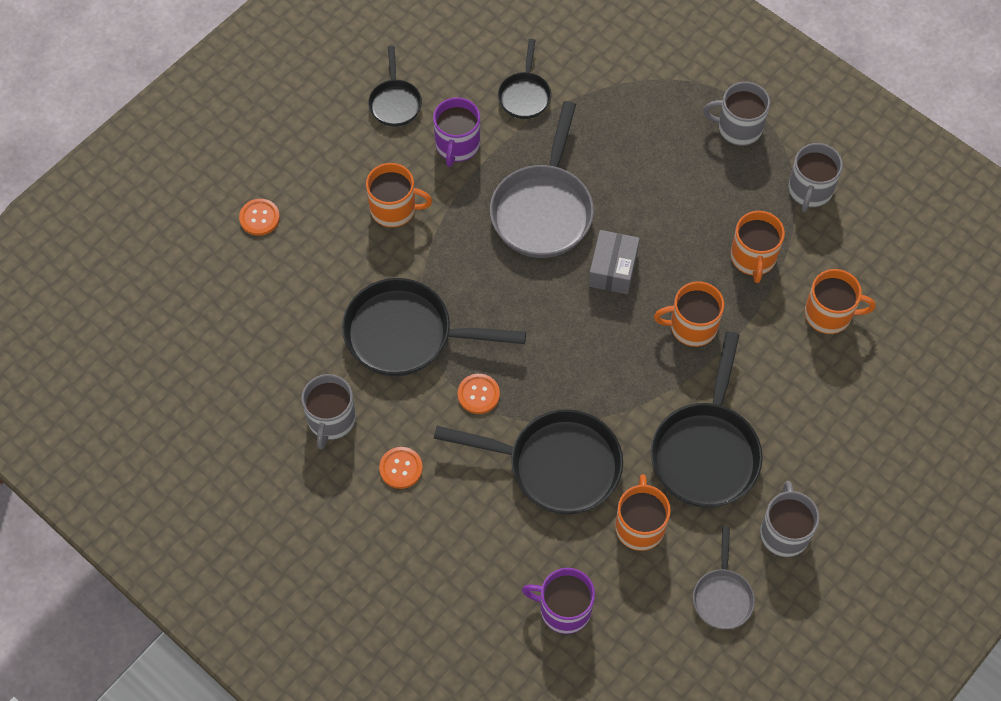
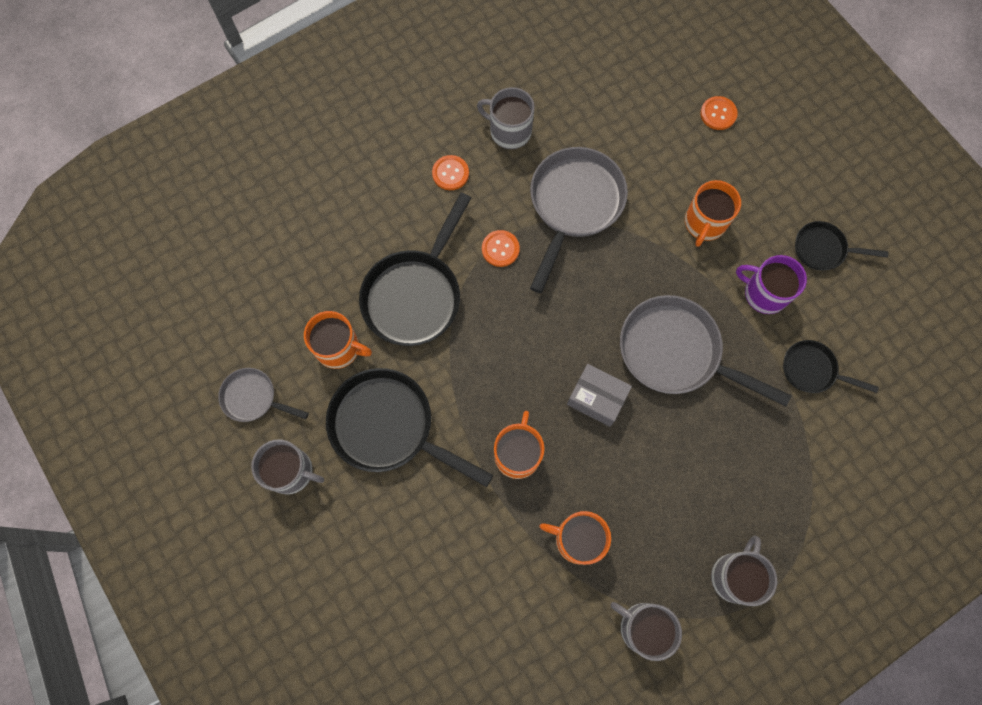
camera: 105 degrees right, 10 degrees up
black pan [342,278,526,376] -> grey pan [530,147,628,293]
purple mug [522,568,595,634] -> none
orange mug [805,269,876,334] -> none

